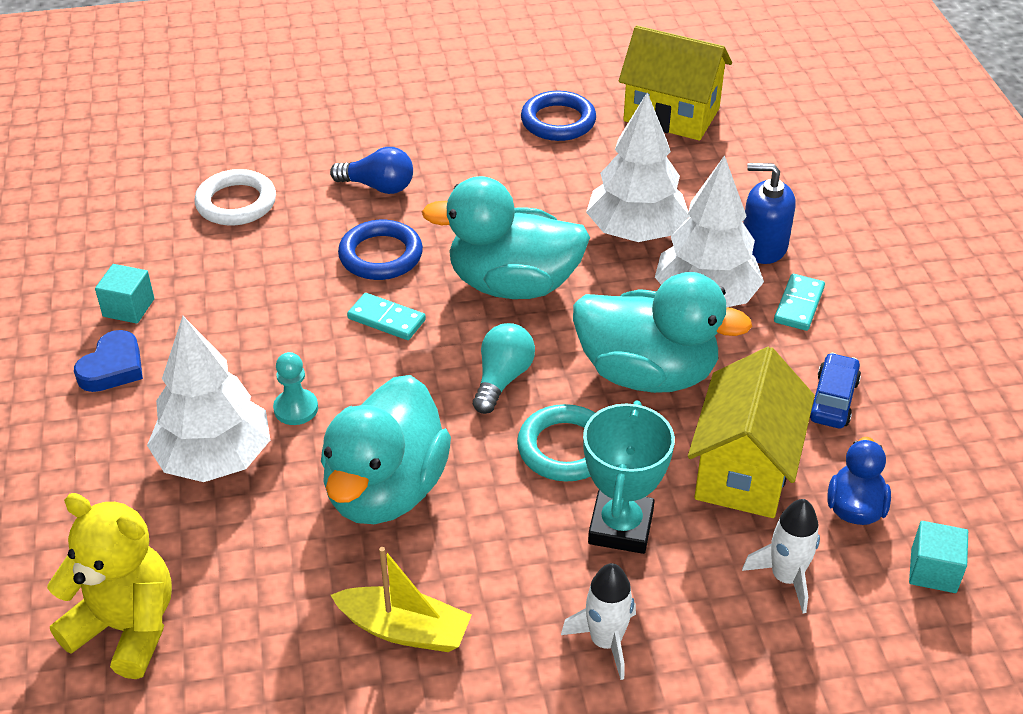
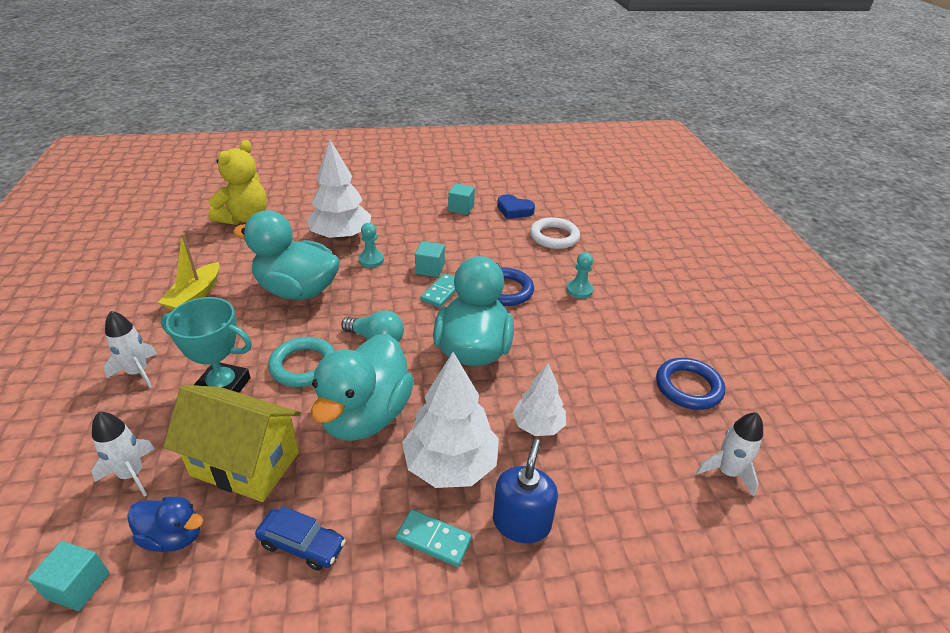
camera: 90 degrees right, 5 degrees down
blue heart [74,330,143,392] -> blue heart moved to [497,195,535,219]
blue light bulb [330,147,413,194] -> turquoise pawn [566,252,593,298]
white tree [586,93,689,242] -> white tree [513,363,566,436], size x0.60
yellow house [619,25,732,141] -> white rocket [696,412,763,496]
none -> turquoise cube [415,241,445,277]

